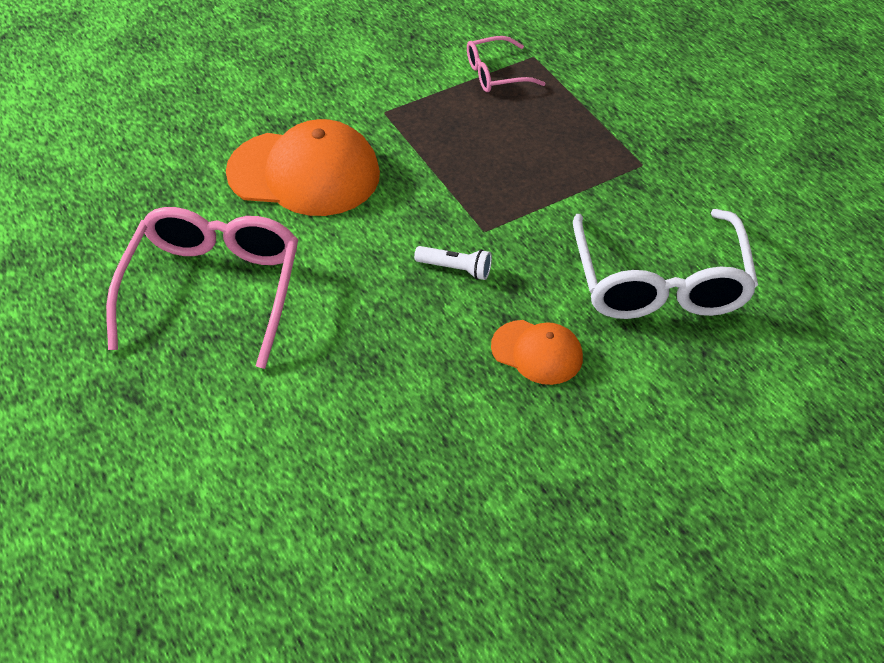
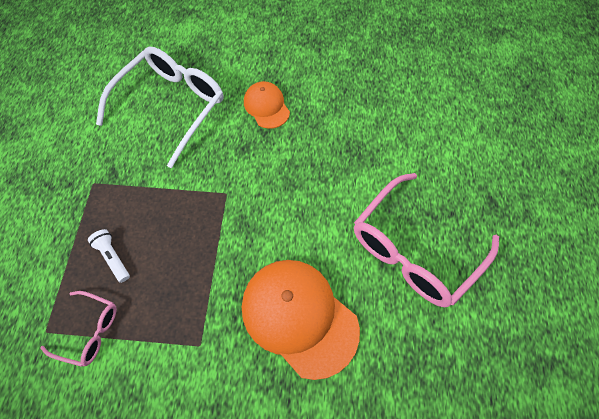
camera: 145 degrees left, 15 degrees up
white flashlight [414,246,492,280] -> white flashlight moved to [88,229,130,283]

